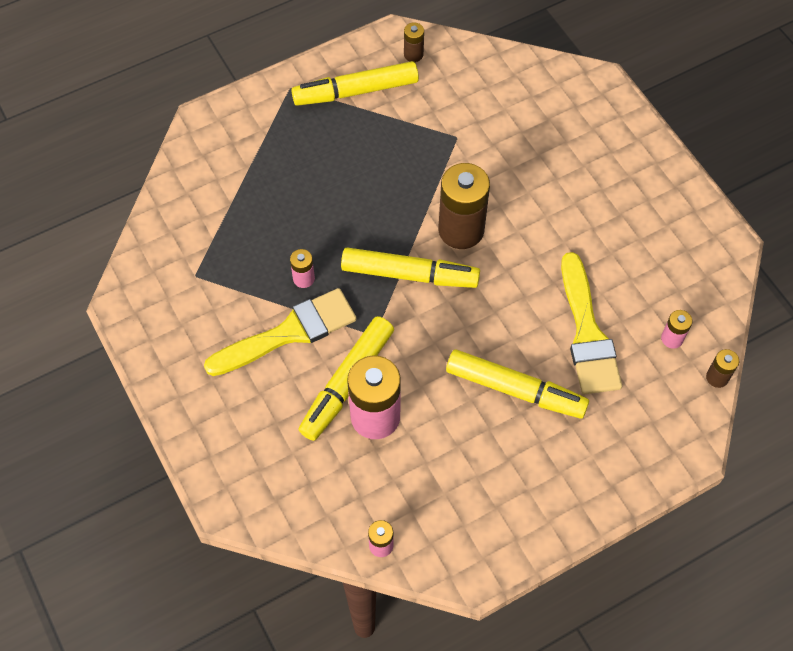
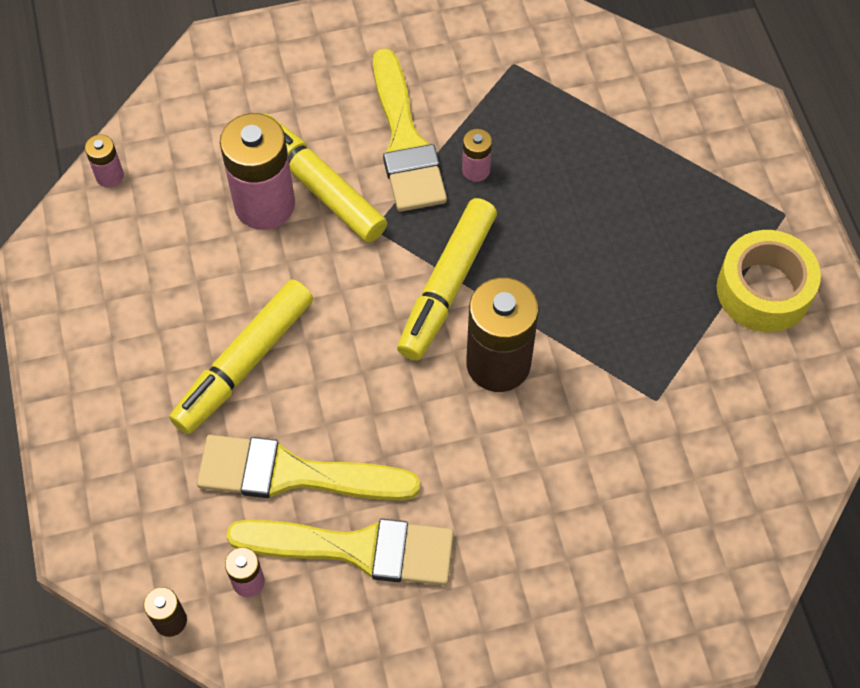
camera: 105 degrees right, 0 degrees up
yellow marker [291,61,419,106] -> yellow tape [717,230,821,332]
brown battery [404,22,424,62] -> none
none -> yellow brush [226,519,454,585]

